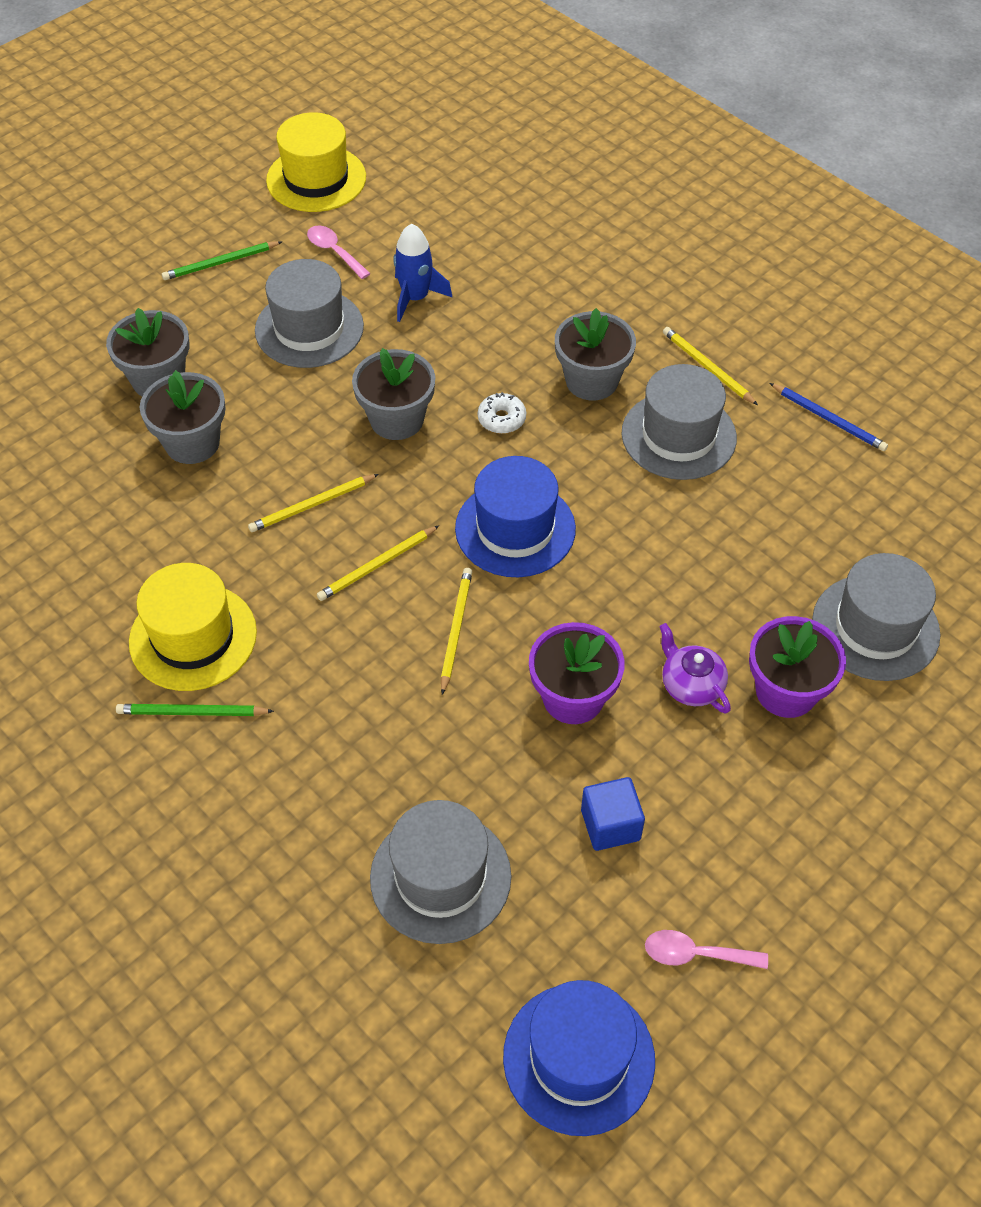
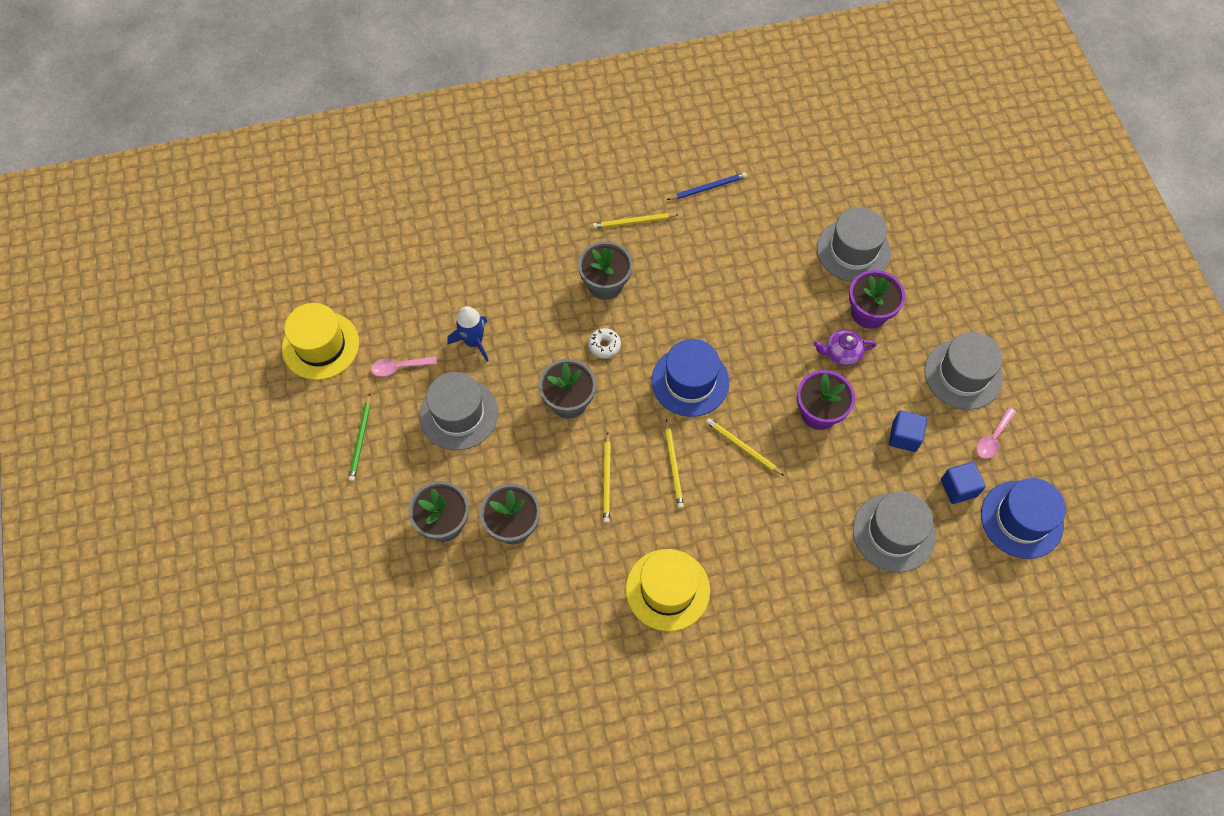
camera: 60 degrees left, 10 degrees up
green pencil [116,704,274,716] -> none
grey hat [621,364,737,480] -> grey hat moved to [924,332,1003,410]
none -> blue cube [941,462,986,504]

